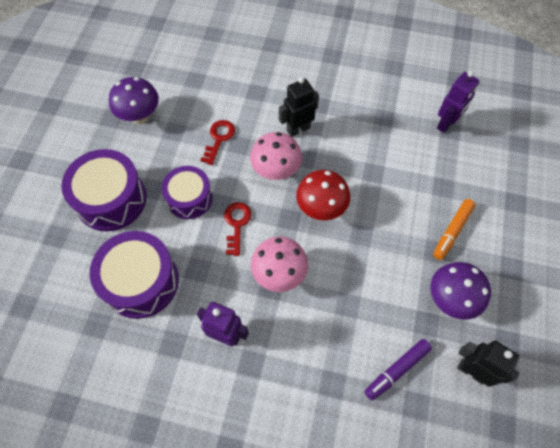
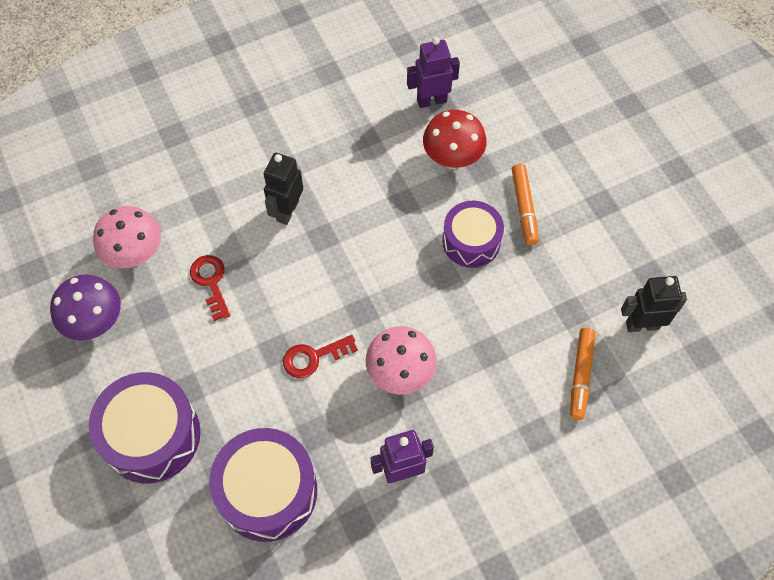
camera: 40 degrees left, 0 degrees up
purple drum [161,166,213,219] -> purple drum moved to [442,201,504,268]
red key [224,202,252,256] -> red key turned 75 degrees counterclockwise [283,335,358,378]
pink mushroom [250,132,302,180] -> pink mushroom moved to [93,206,161,268]
red mushroom [296,170,350,220] -> red mushroom moved to [423,110,487,169]
purple marker [364,339,432,400] -> orange marker [570,328,596,420]
purple mushroom [430,262,491,320] -> none
purple robot [437,71,480,133] -> purple robot turned 105 degrees counterclockwise [407,37,460,108]

